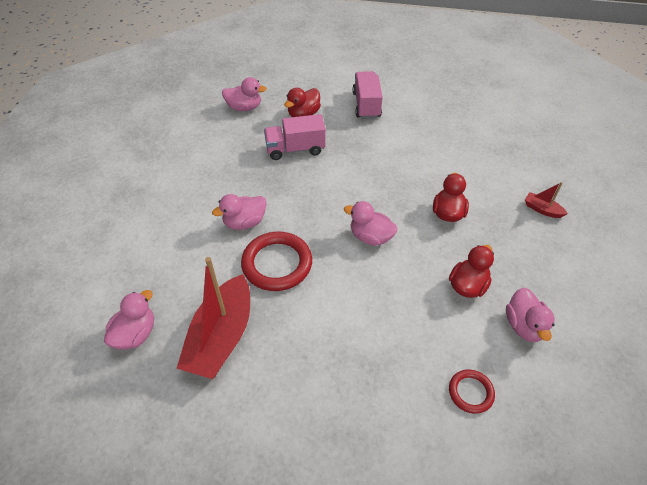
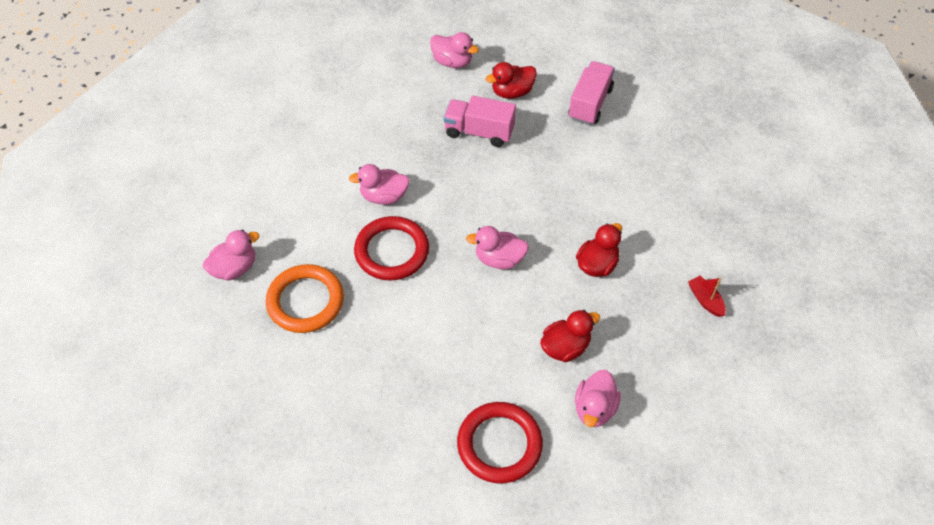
camera: 25 degrees right, 5 degrees up
red boat [176,257,250,379] -> orange ring [266,264,344,333]
pink duck [344,201,397,246] -> pink duck turned 45 degrees counterclockwise [466,226,529,269]
red ring [449,369,495,414] -> red ring [457,402,543,483], size x1.85

